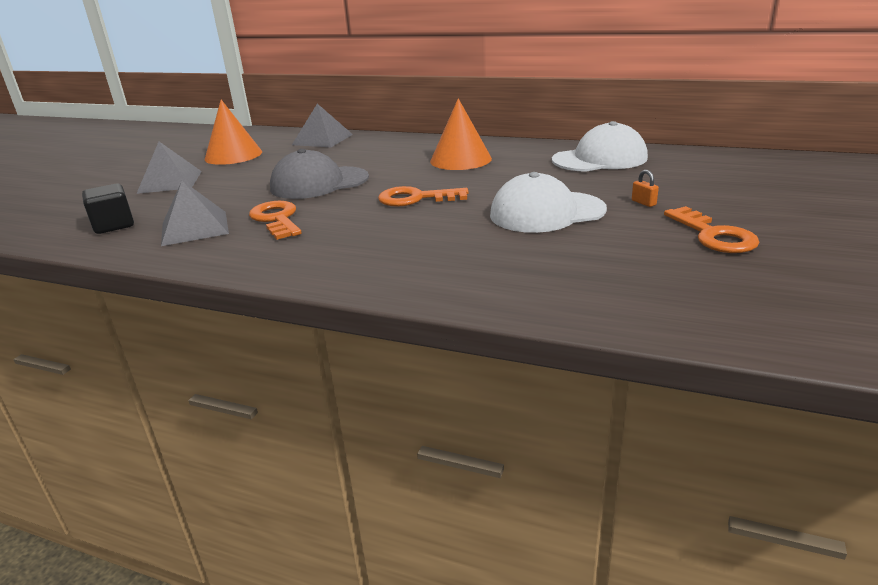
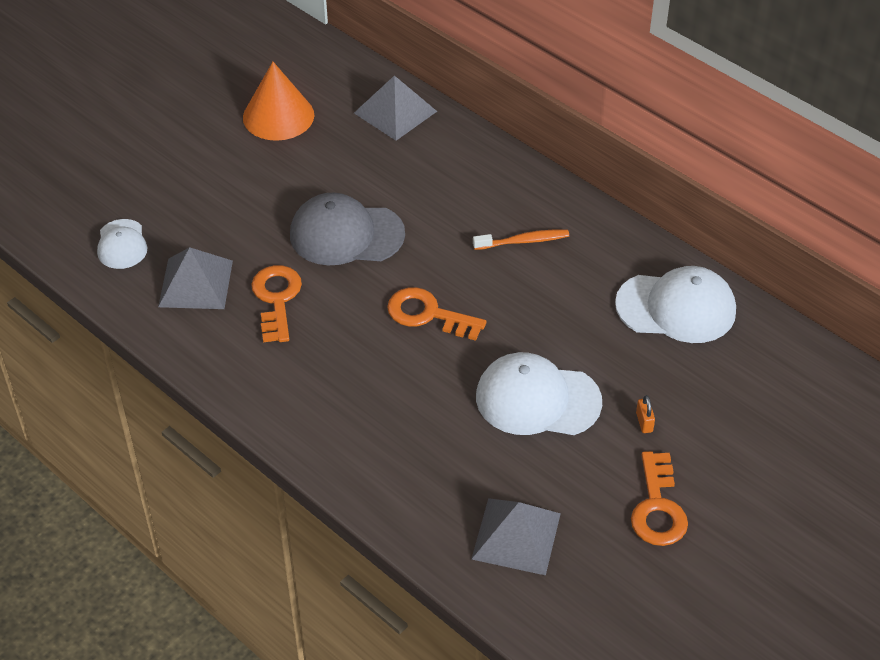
camera: 20 degrees right, 20 degrees up
black cube [82,184,134,234] -> white cap [97,219,148,269]
grey pyramid [136,142,202,194] -> grey pyramid moved to [471,498,561,575]
orange cone [430,98,492,170] -> orange toothbrush [473,229,569,250]

